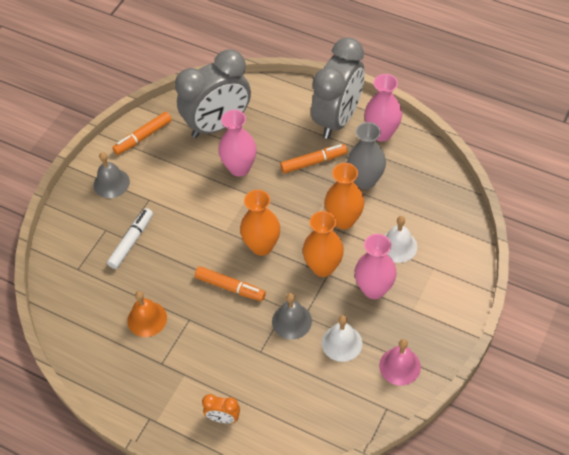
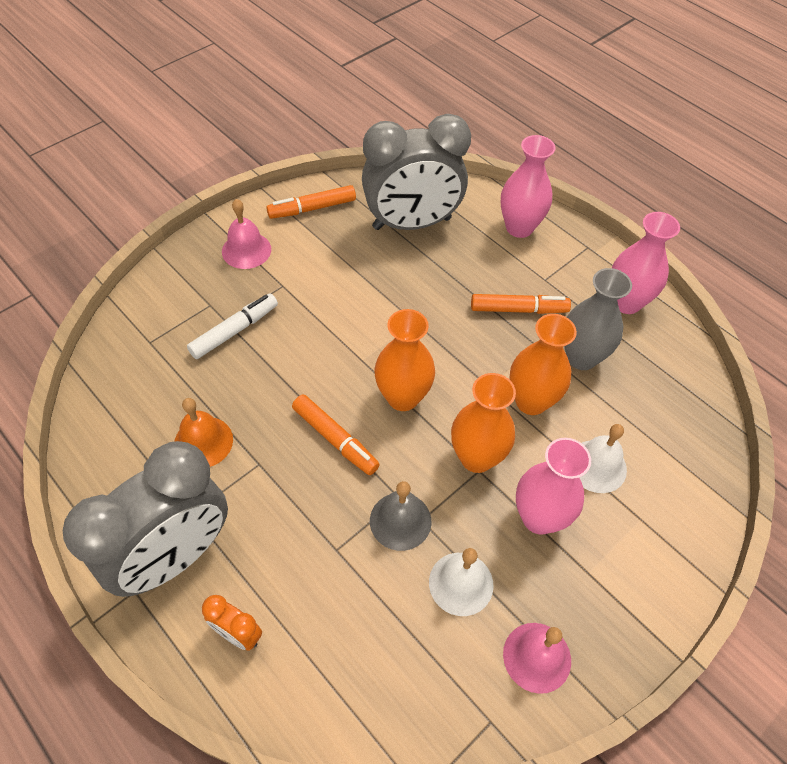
camera: 15 degrees right, 0 degrees up
grey bell [94,152,130,198] -> pink bell [222,199,271,269]
pink vase [218,110,257,177] -> pink vase moved to [501,135,556,238]
grey clock [311,37,365,139] -> grey clock moved to [63,441,228,597]

